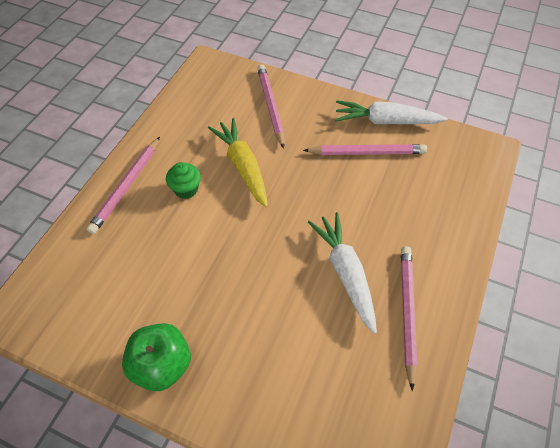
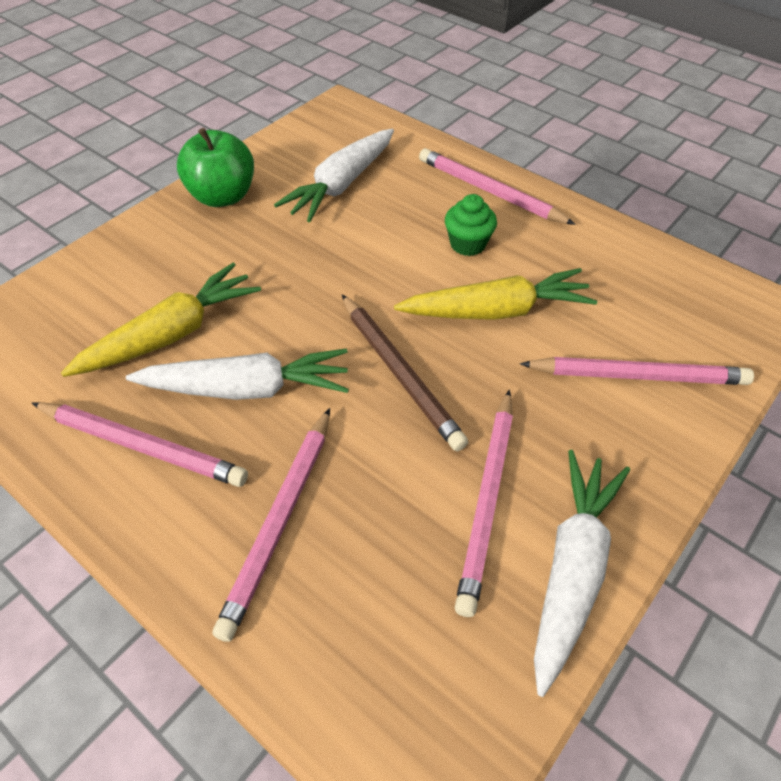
camera: 105 degrees right, 5 degrees down
none -> yellow carrot [61,263,261,377]
none -> pink pencil [212,408,330,642]
none -> white carrot [274,129,394,222]
none -> brown pencil [342,294,468,451]

